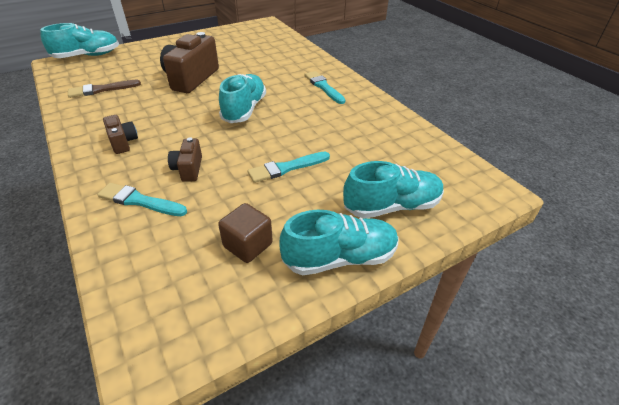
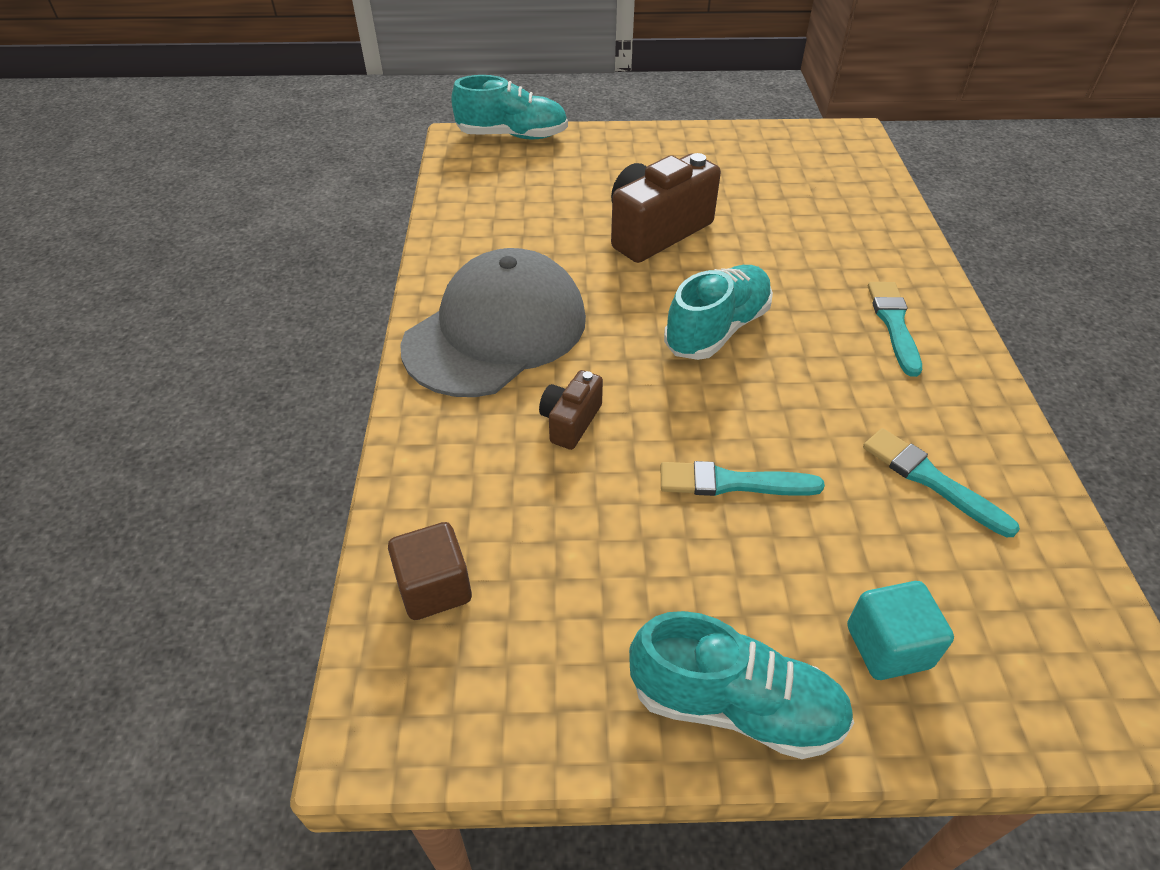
camera: 30 degrees right, 5 degrees up
brown brush [68,80,141,98] -> none
turquoise brush [97,183,187,216] -> turquoise brush moved to [863,428,1020,537]
brown camera [103,115,138,154] -> grey cap [400,248,586,397]
brown cube [218,203,273,263] -> brown cube moved to [388,522,472,620]
turquoise shoe [343,161,444,218] -> turquoise cube [847,581,954,680]

